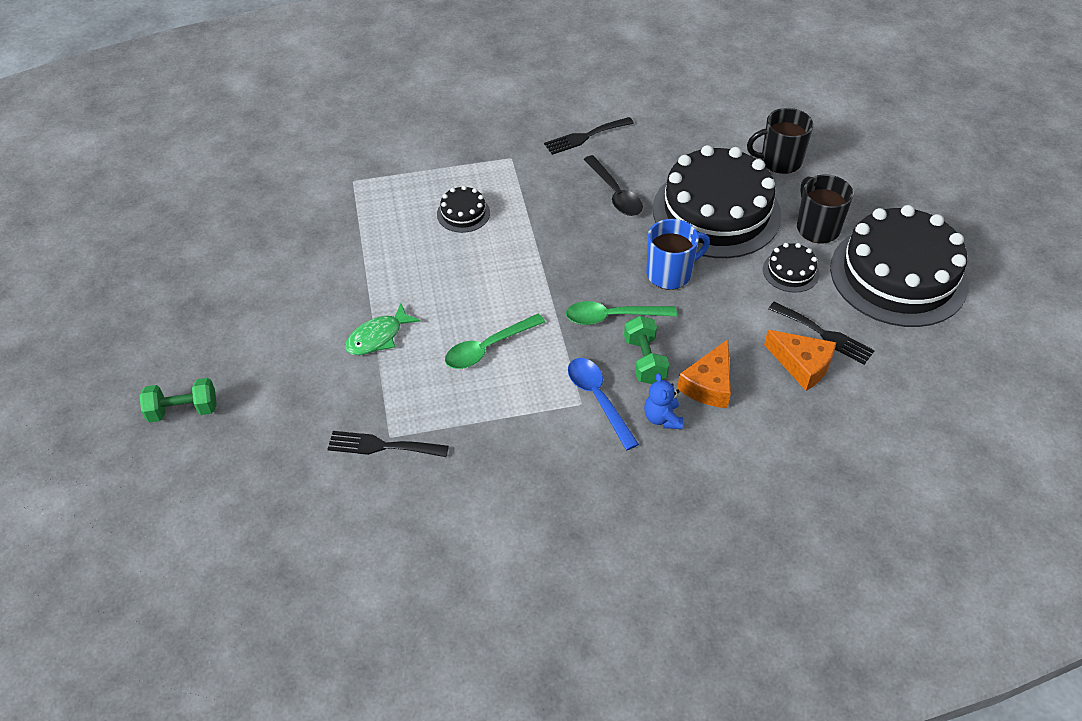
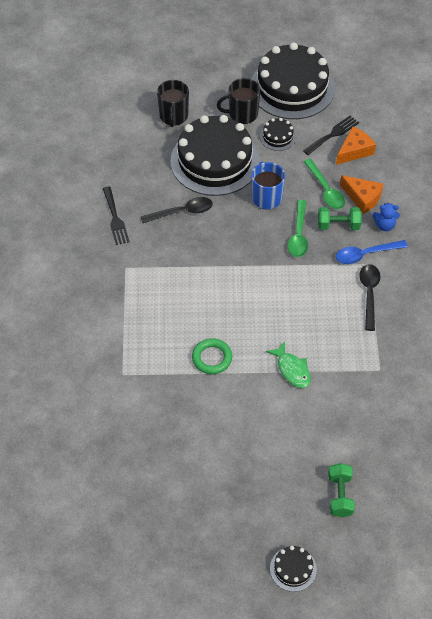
camera: 80 degrees left, 5 degrees up
black fork [328,431,449,457] -> none
black cake [437,186,490,233] -> black cake moved to [270,546,317,592]
green spoon [445,313,545,369] -> green spoon moved to [304,158,345,209]
none -> green ring [192,338,232,374]
none -> black spoon [359,264,380,331]

